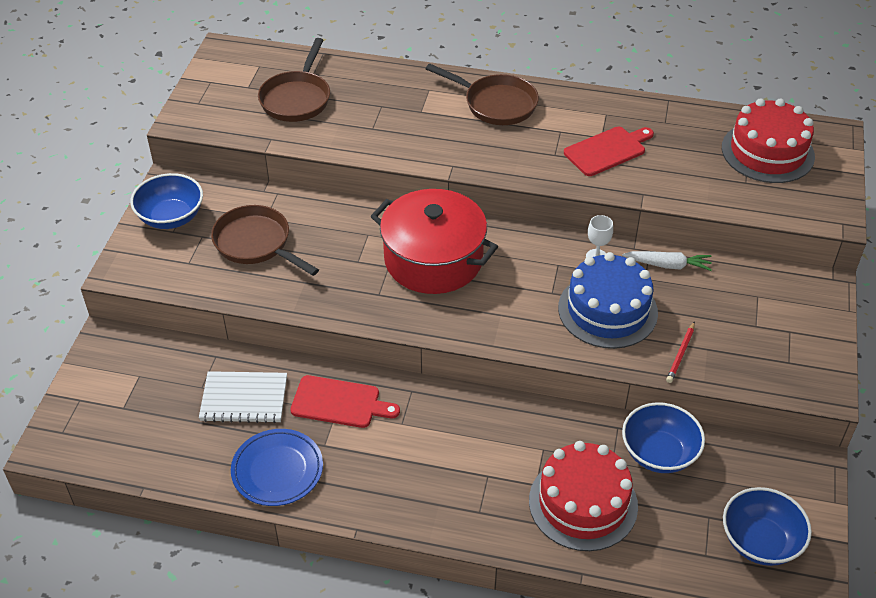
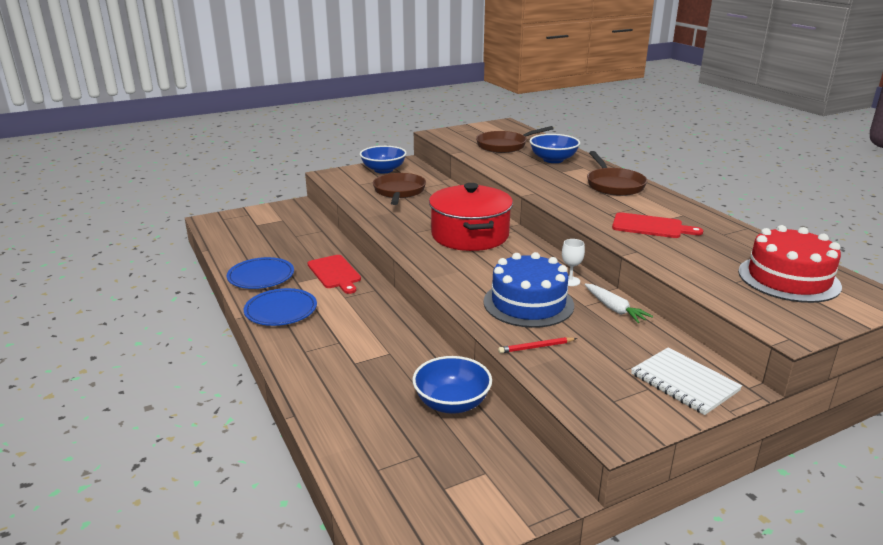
camera: 50 degrees right, 20 degrees down
white notebook [199,371,287,423] -> white notebook moved to [631,347,742,415]
red cake [529,441,638,551] -> none
blue bowl [723,487,812,566] -> blue bowl moved to [530,134,580,163]
none -> blue plate [244,288,317,326]

